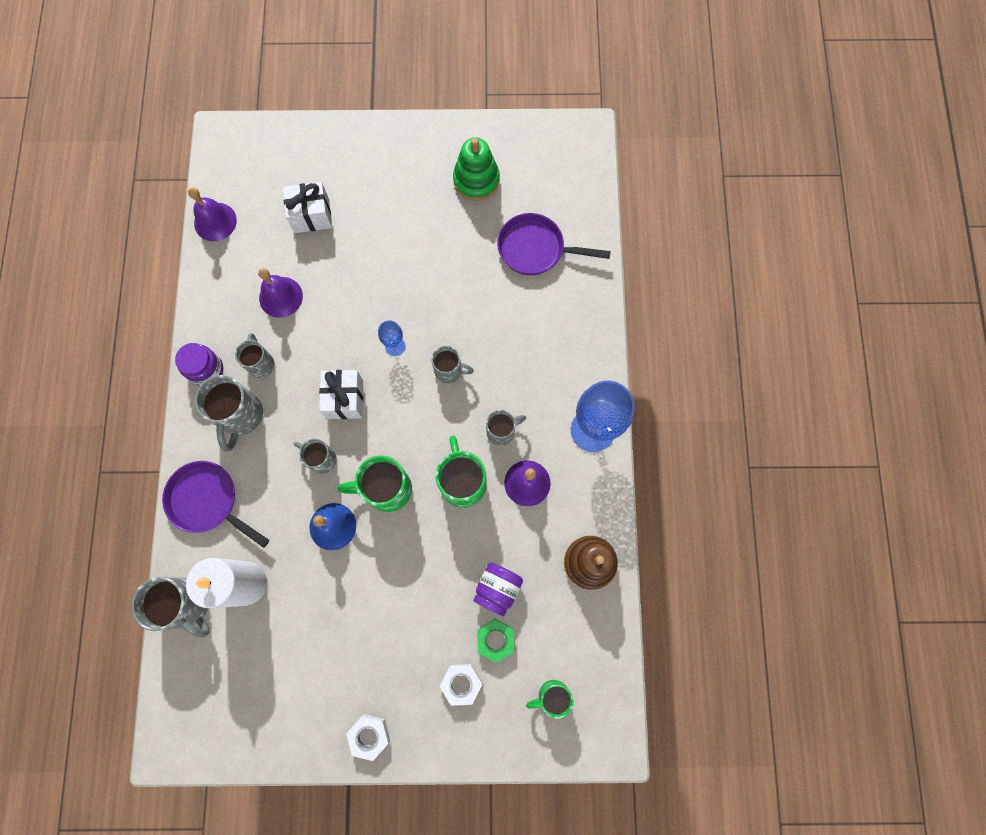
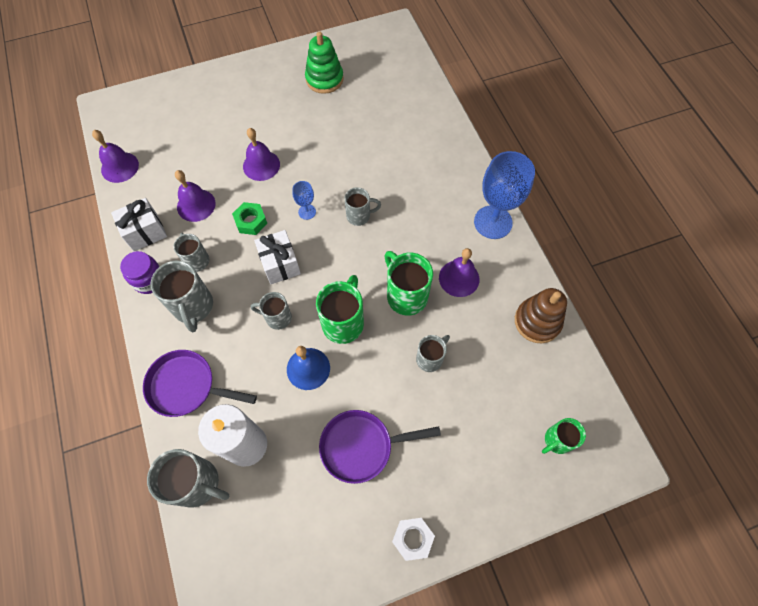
camera: 20 degrees left, 10 degrees down
white gift [283,182,332,233] -> white gift moved to [111,198,167,251]
green mug [338,455,412,512] -> green mug turned 135 degrees clockwise [316,275,364,344]
white nut [440,664,483,706] -> none
purple jar [473,563,523,616] -> none
green nut [477,619,515,663] -> green nut moved to [232,202,267,235]
grey mug [486,410,526,446] -> grey mug moved to [416,335,450,372]
purple pan [497,213,611,275] -> purple pan moved to [319,410,441,484]
none -> purple bell [243,128,280,181]

